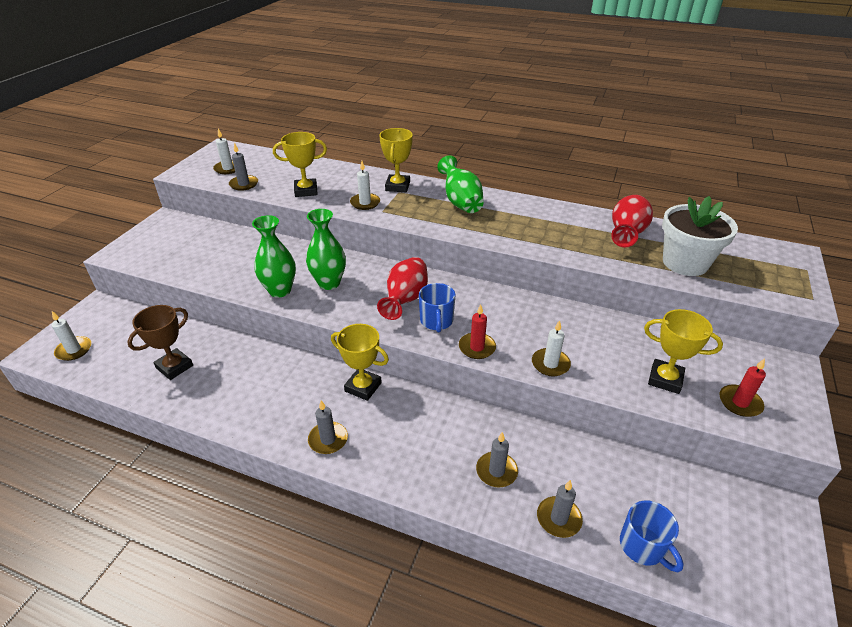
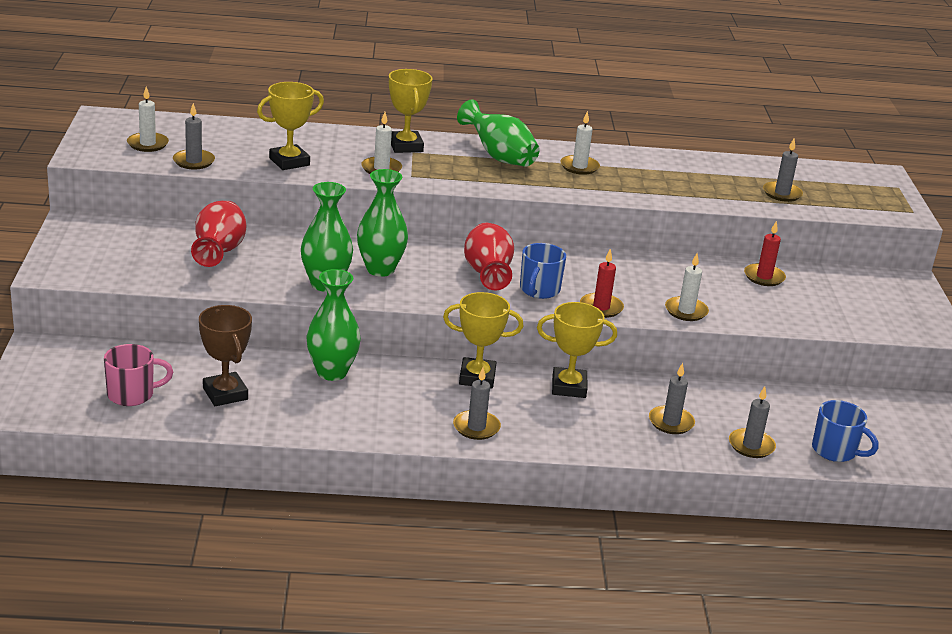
camera: 25 degrees left, 10 degrees down
white candle [51,311,91,361] -> white candle moved to [560,111,600,175]
brown trophy [127,305,193,380] -> brown trophy turned 45 degrees counterclockwise [199,305,252,406]
blue mug [419,283,455,333] -> blue mug turned 45 degrees clockwise [520,243,566,299]
red vase [611,195,653,247] -> red vase moved to [191,201,246,267]
yellow trophy [644,309,723,394] -> yellow trophy moved to [537,302,617,398]
white flower pot [662,196,738,276] -> grey candle [763,138,803,202]
red candle [719,358,766,417] -> red candle moved to [744,220,786,286]
none -> pink mug [104,344,173,406]
none -> green vase [306,269,361,381]

